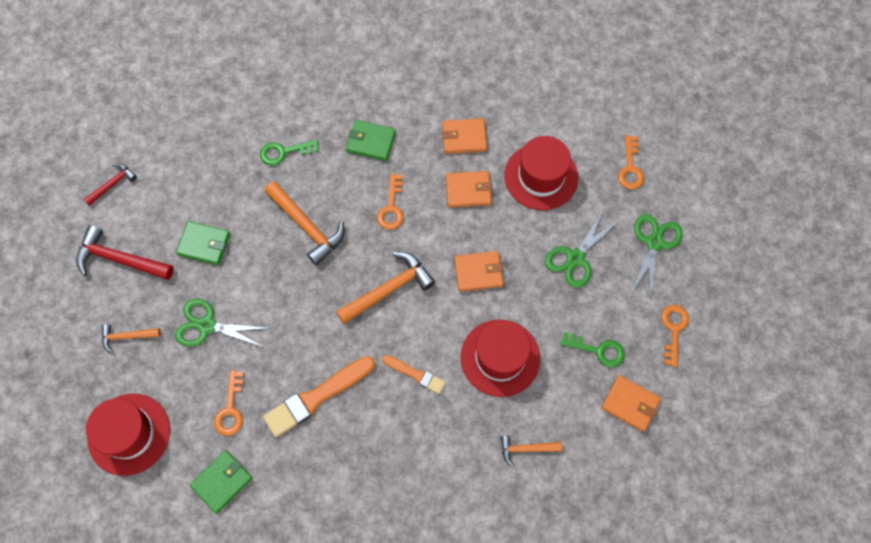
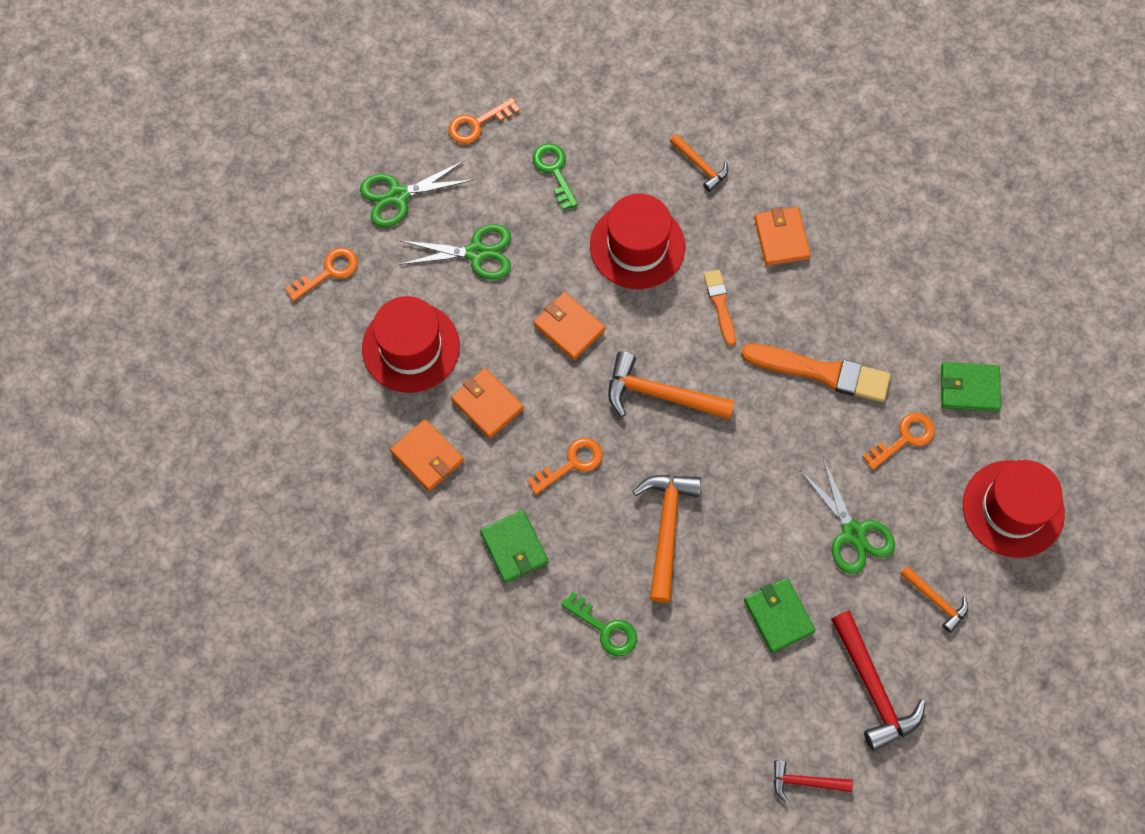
camera: 130 degrees left, 0 degrees up
orange wallet [601,375,661,432] -> orange wallet moved to [754,207,811,266]

